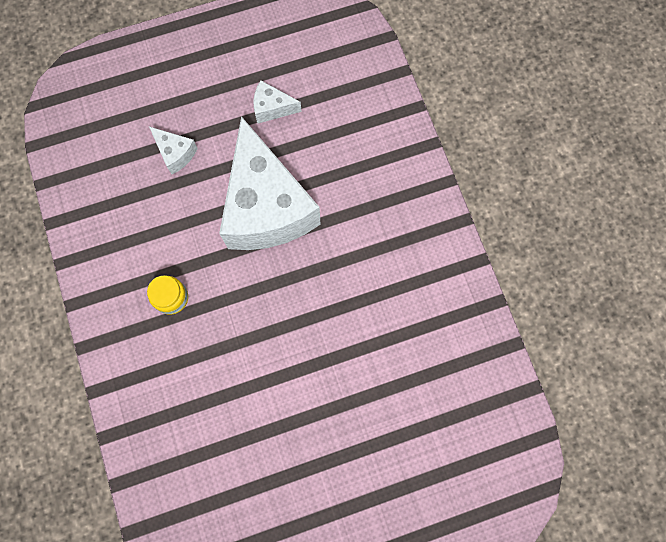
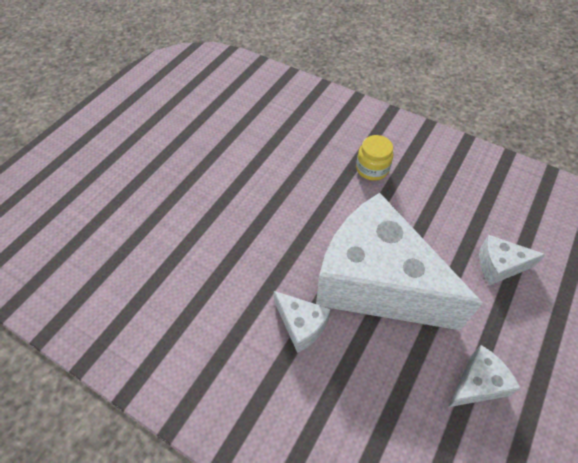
camera: 140 degrees right, 20 degrees down
none -> white cheese [274,291,331,353]

